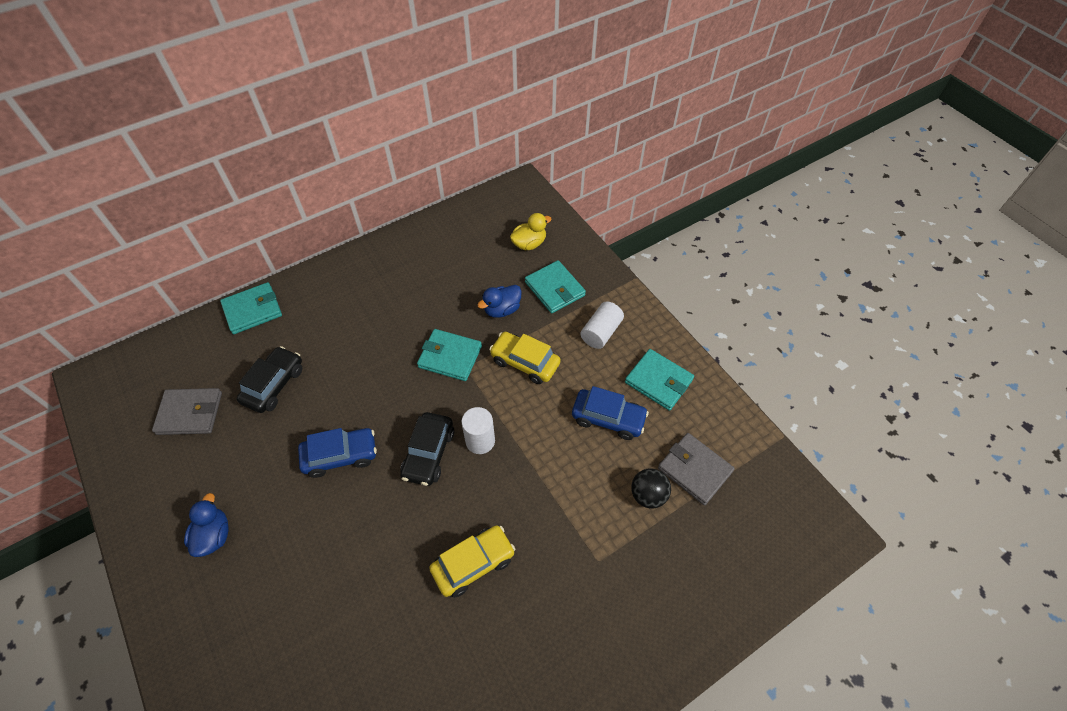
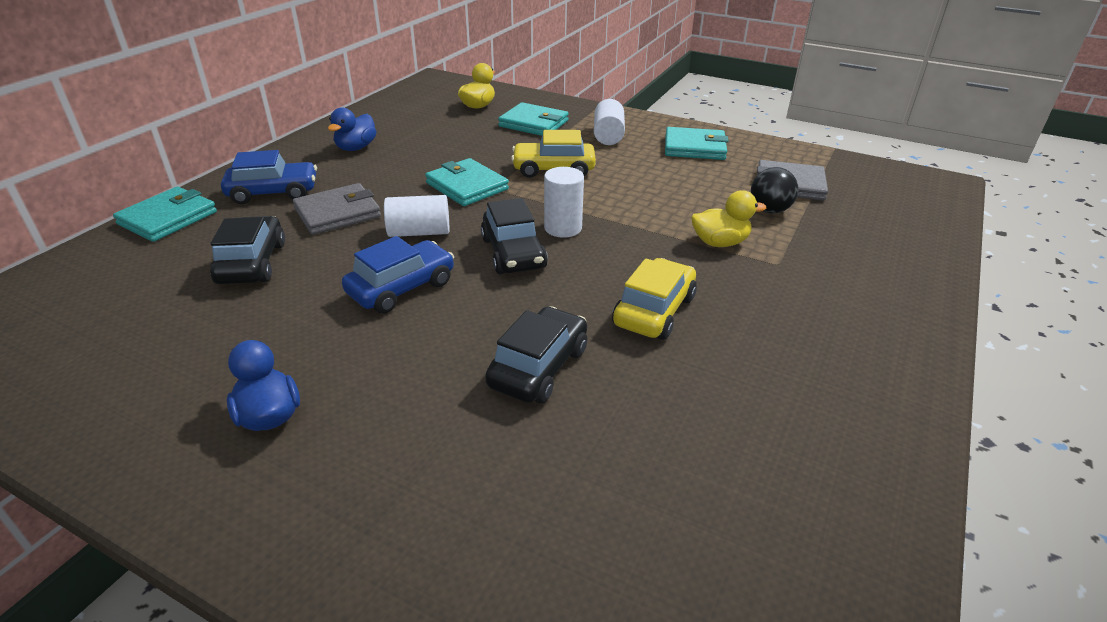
camera: 30 degrees left, 20 degrees down
grey wallet [152,388,222,435] -> grey wallet moved to [293,183,381,235]
turquoise wallet [417,329,482,381] -> turquoise wallet turned 60 degrees clockwise [425,158,509,206]
blue duck [478,285,522,318] -> blue duck moved to [328,107,377,151]
blue car [572,386,649,440] -> blue car moved to [221,150,317,204]
none -> white cylinder [384,195,449,237]
none -> black car [485,306,587,404]
none -> yellow duck [691,190,766,247]

